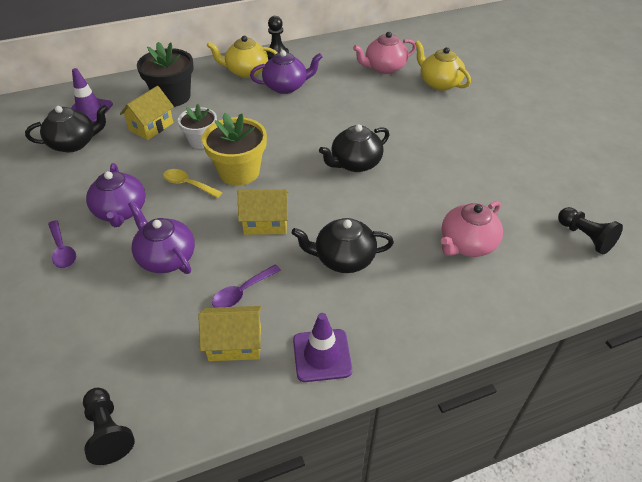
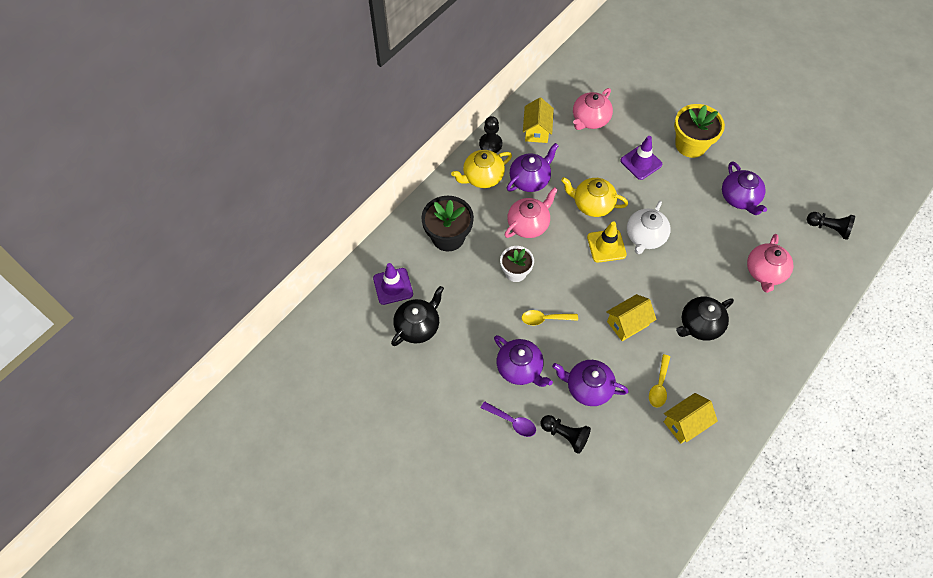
camera: 30 degrees left, 15 degrees up
black pawn [83,388,135,465] -> black pawn moved to [540,415,591,454]
yellow house [120,86,174,140] -> yellow house moved to [523,97,554,143]
yellow flower pot [202,112,267,186] -> yellow flower pot moved to [674,104,725,158]
purple spoon [212,265,281,307] -> yellow spoon [649,354,670,408]
purple traffic cone [293,313,352,382] -> purple traffic cone moved to [620,136,662,180]
black teapot [319,124,389,172] -> white teapot [627,201,671,254]
yellow teapot [415,40,471,91] -> yellow teapot moved to [561,177,628,217]
none -> pink teapot [504,187,558,238]
none -> yellow traffic cone [587,221,627,263]
none -> purple teapot [722,161,767,215]

